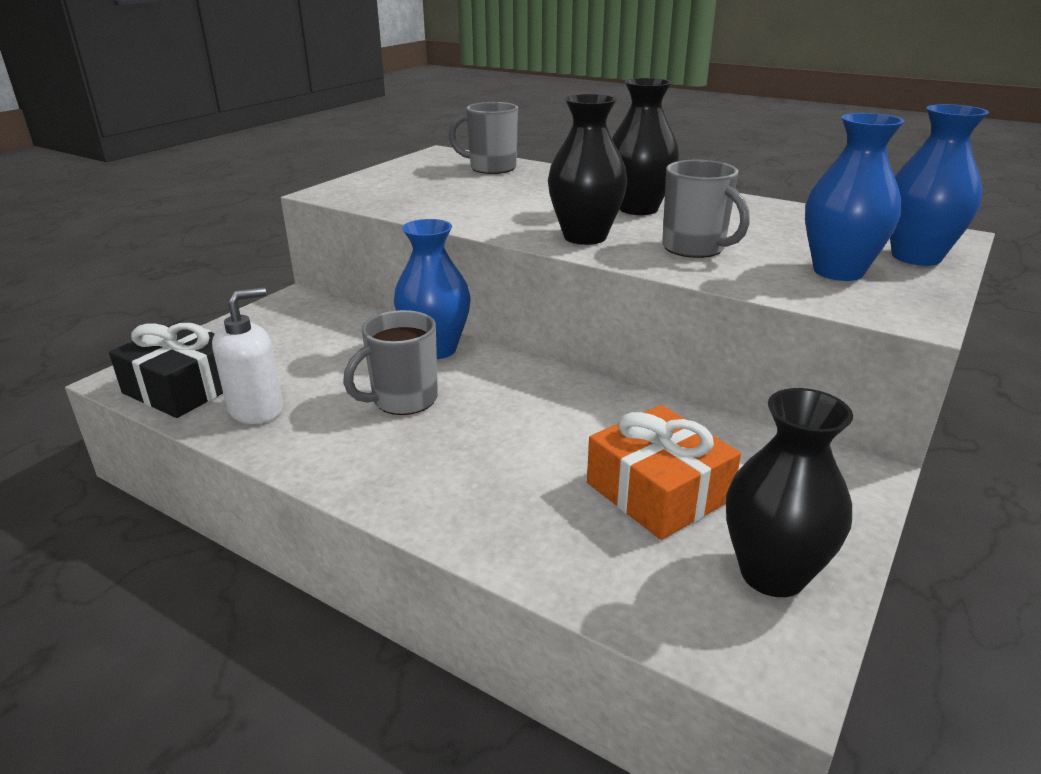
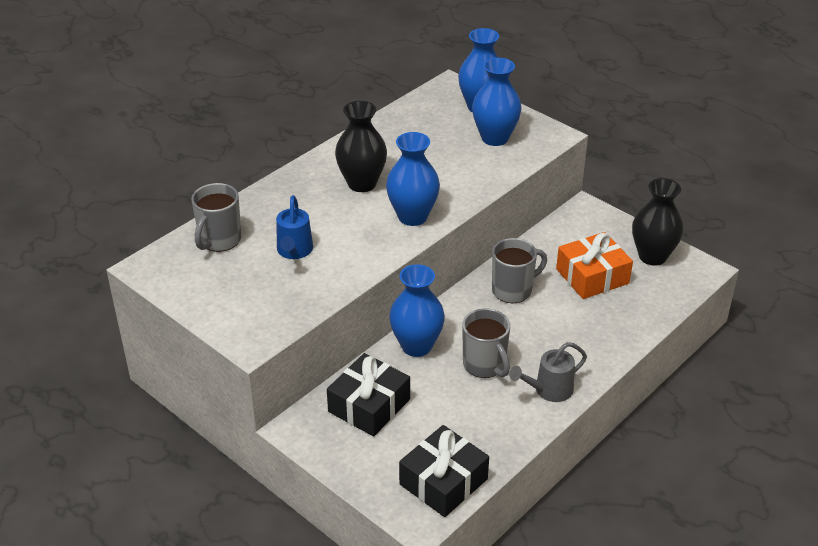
camera: 80 degrees left, 10 degrees up
white soap dispenser [212,287,283,424] -> none
black vase [548,94,627,245] -> blue vase [386,132,440,226]
grey mug [662,160,750,258] -> grey mug moved to [492,238,547,303]
none -> blue watering can [276,195,313,259]
none -> black gift [327,353,410,437]
none -> grey watering can [509,342,587,402]

